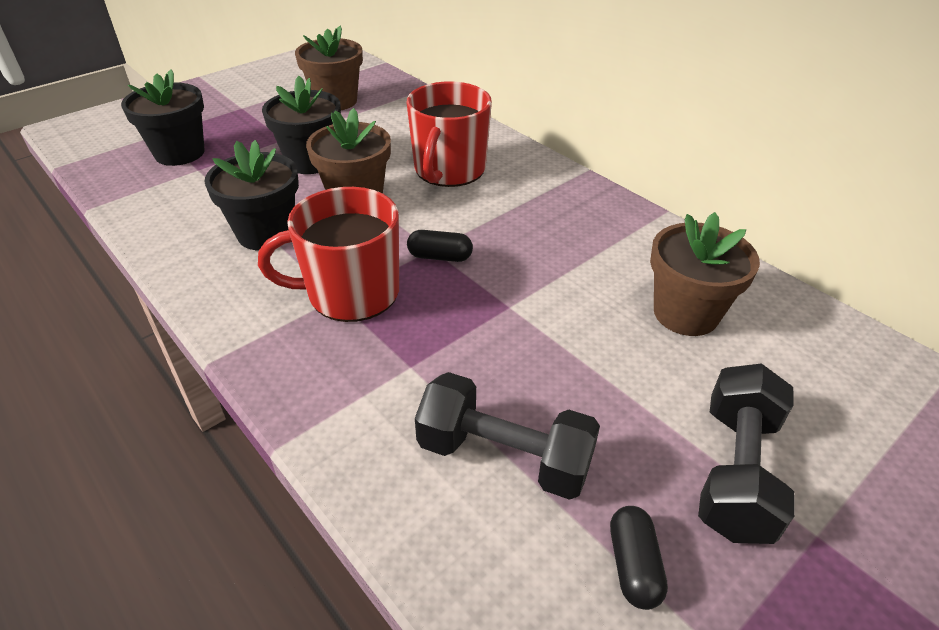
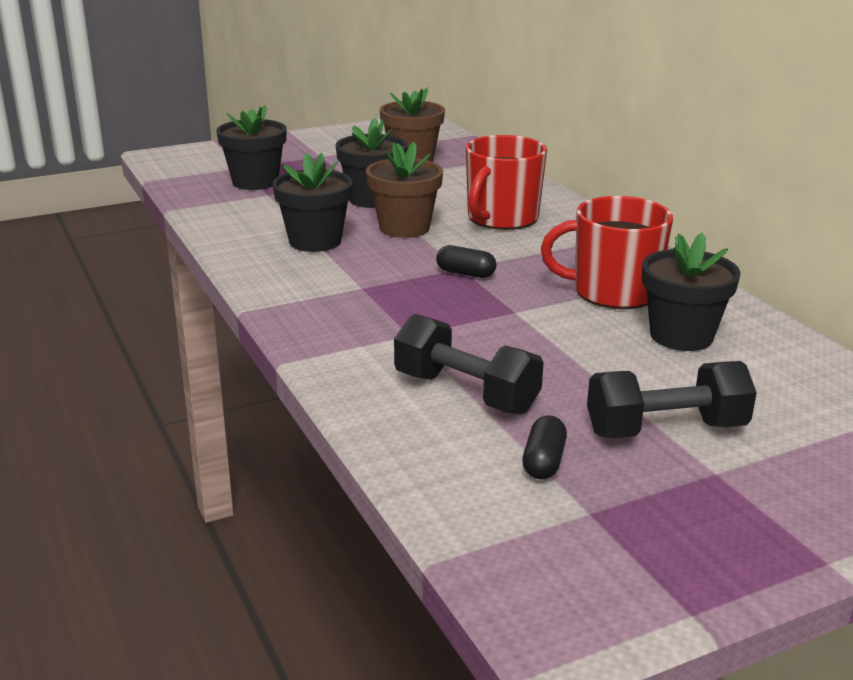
camera: 15 degrees right, 15 degrees down
red mug [258,187,399,322] -> red mug moved to [541,196,673,309]
brown flower pot [650,212,760,336] -> black flower pot [642,232,741,351]
black dumbbell [698,363,795,544] -> black dumbbell turned 45 degrees clockwise [587,361,757,439]

